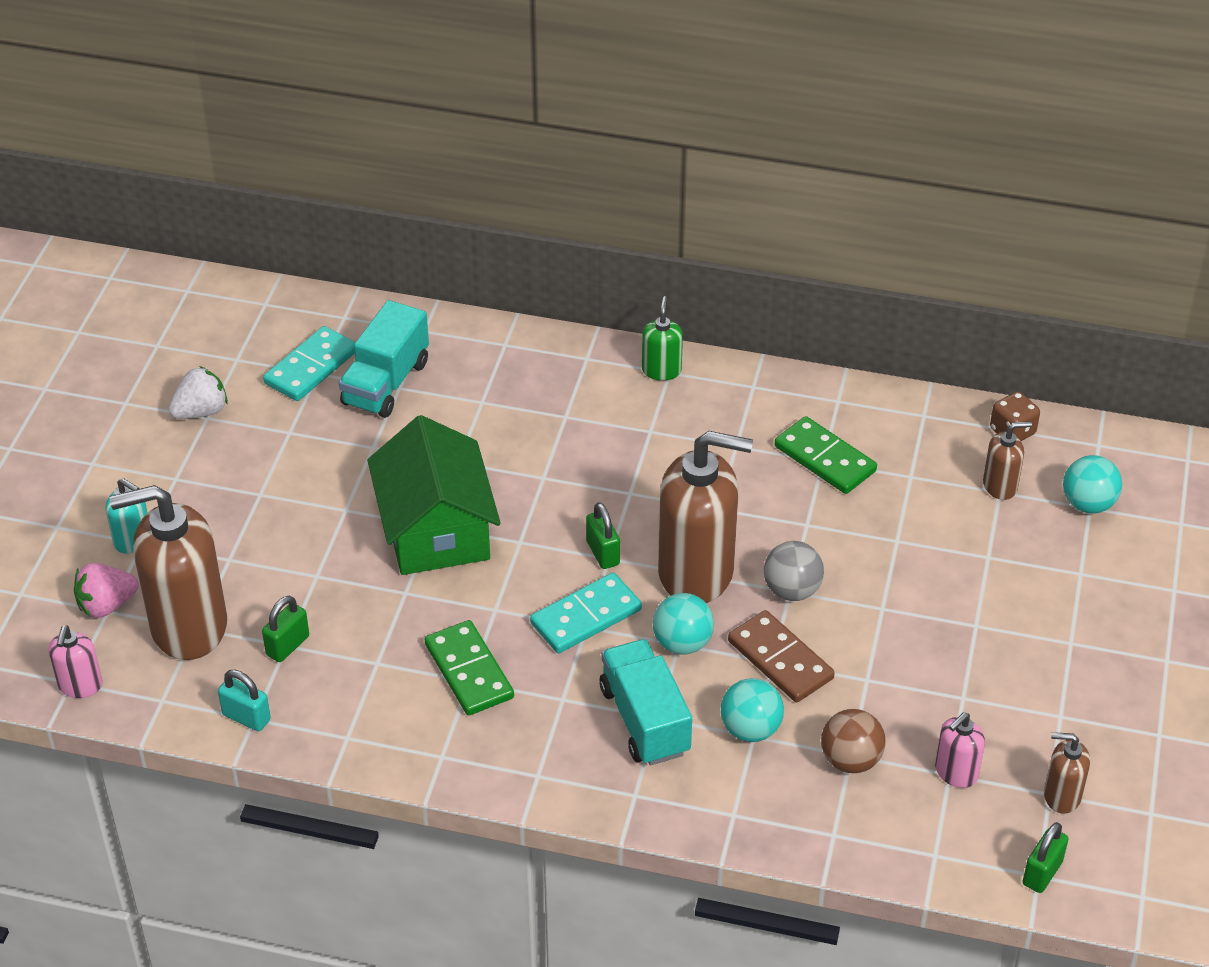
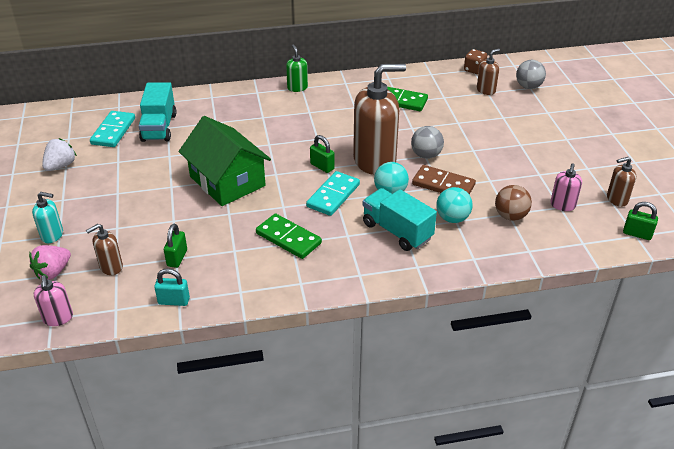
camera: 25 degrees left, 5 degrees down
brown soap dispenser [109,485,227,660] -> brown soap dispenser [86,224,123,275], size x0.46
green padlock [1023,822,1068,893] -> green padlock turned 75 degrees counterclockwise [623,202,658,240]
turquoise ball [1063,455,1122,514] -> grey ball [516,60,546,89]

